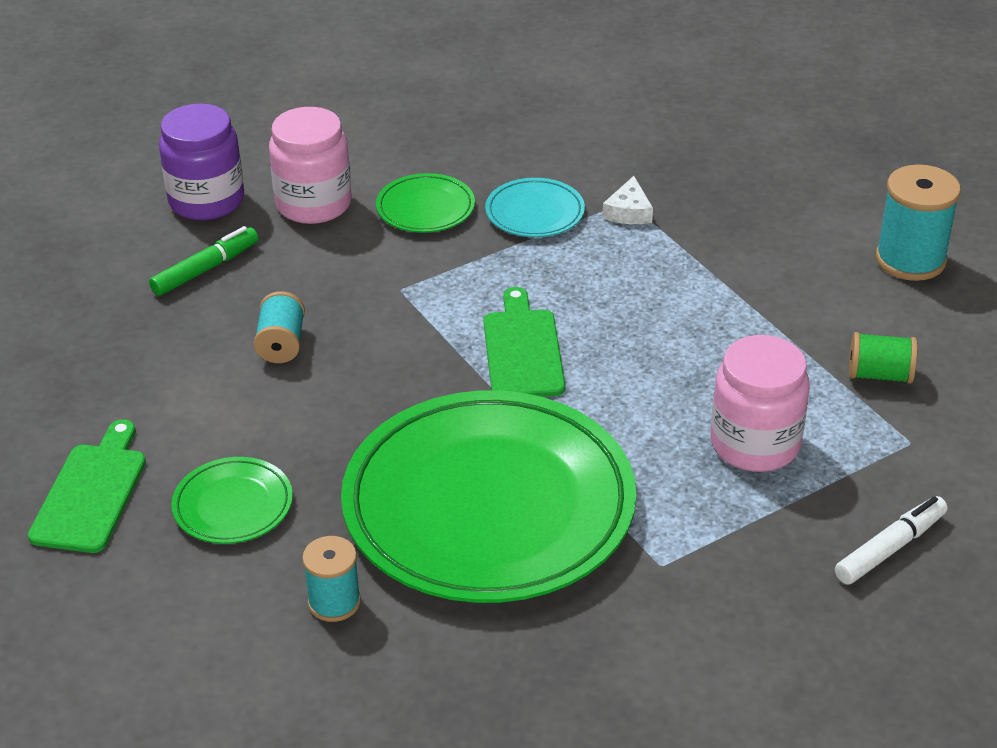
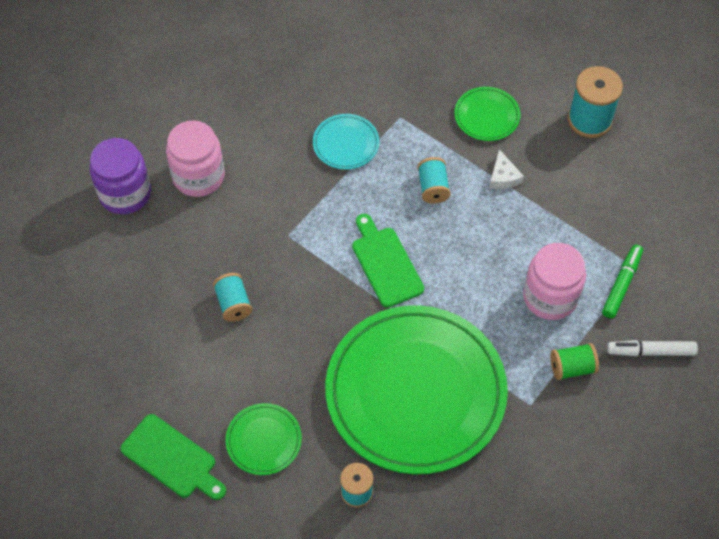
camera: 20 degrees left, 20 degrees up
green cutting board [28,419,146,553] -> green cutting board turned 135 degrees clockwise [120,414,226,500]
green marker [149,226,258,296] -> green marker moved to [602,244,643,319]
green plate [376,173,475,233] -> green plate moved to [454,87,520,141]
white cheese [602,176,653,224] -> white cheese moved to [489,149,524,189]
white marker [835,496,948,585] -> white marker turned 120 degrees counterclockwise [607,340,698,356]
green spool [849,332,918,384] -> green spool moved to [550,343,599,380]
none -> turquoise spool [417,157,451,204]

